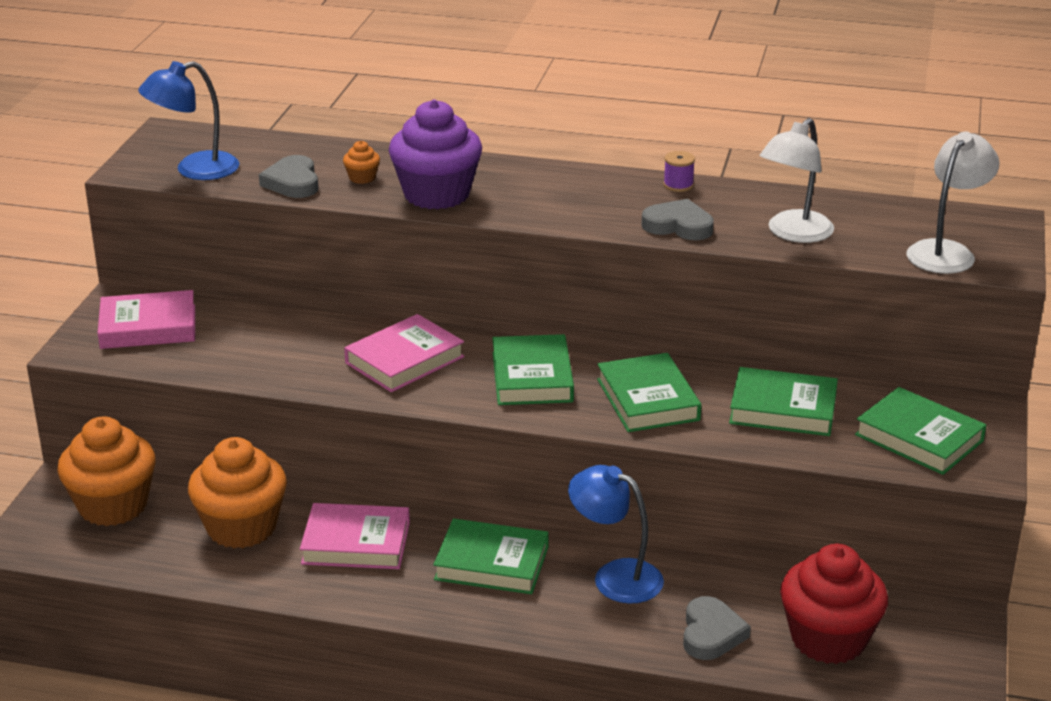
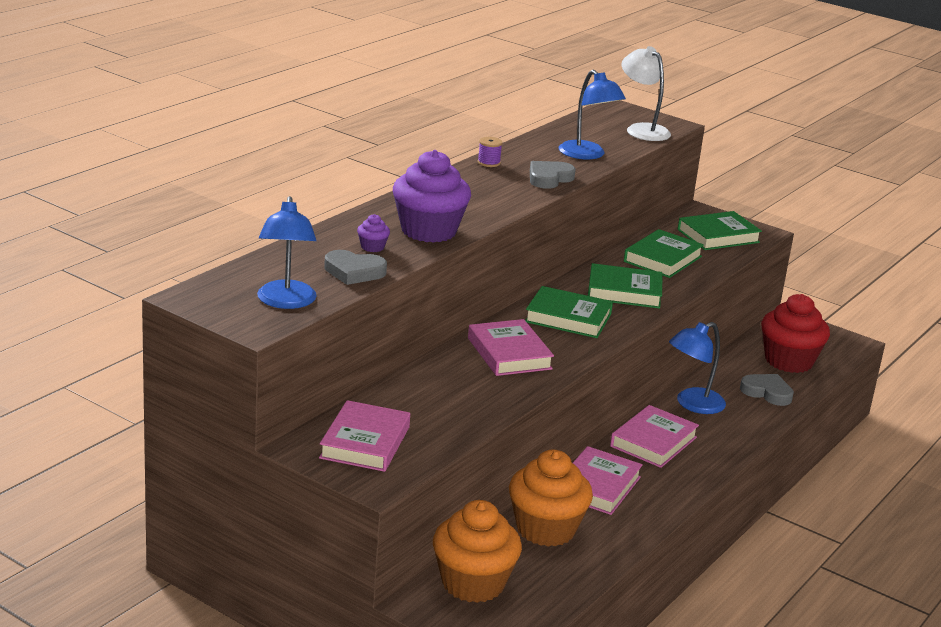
camera: 70 degrees left, 5 degrees down
orange cupcake [343,141,380,184] -> purple cupcake [357,214,390,252]
green book [433,518,549,594] -> pink book [610,405,699,468]
white lamp [760,118,834,243] -> blue lamp [559,70,626,159]

